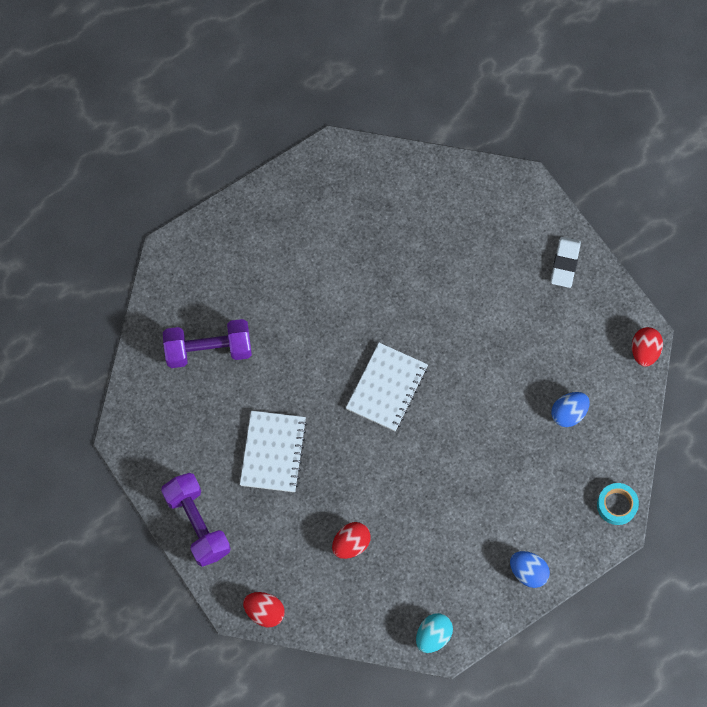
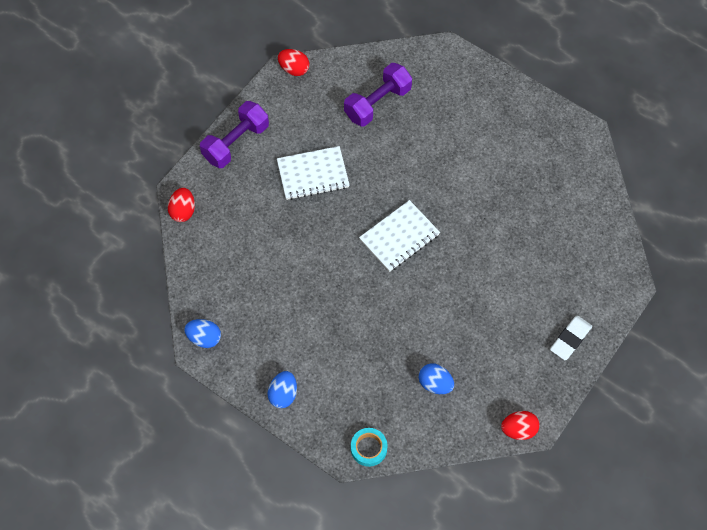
camera: 70 degrees right, 5 degrees down
purple dumbbell [163,319,252,368] -> purple dumbbell turned 75 degrees clockwise [344,63,412,127]
red egg [332,522,371,559] -> red egg moved to [278,49,309,76]
white notebook [346,343,428,431] -> white notebook turned 45 degrees counterclockwise [359,200,440,272]
turquoise egg [416,613,453,653] -> blue egg [184,319,221,348]
white eraser [551,237,581,288] -> white eraser turned 45 degrees counterclockwise [550,316,592,360]

